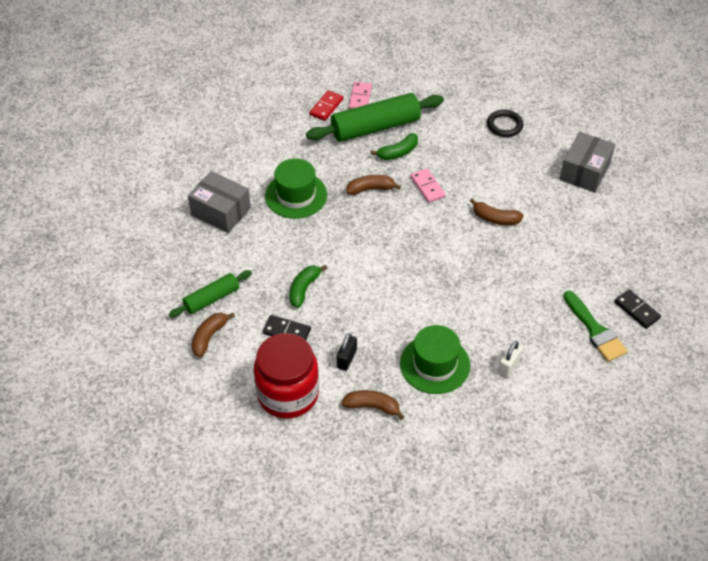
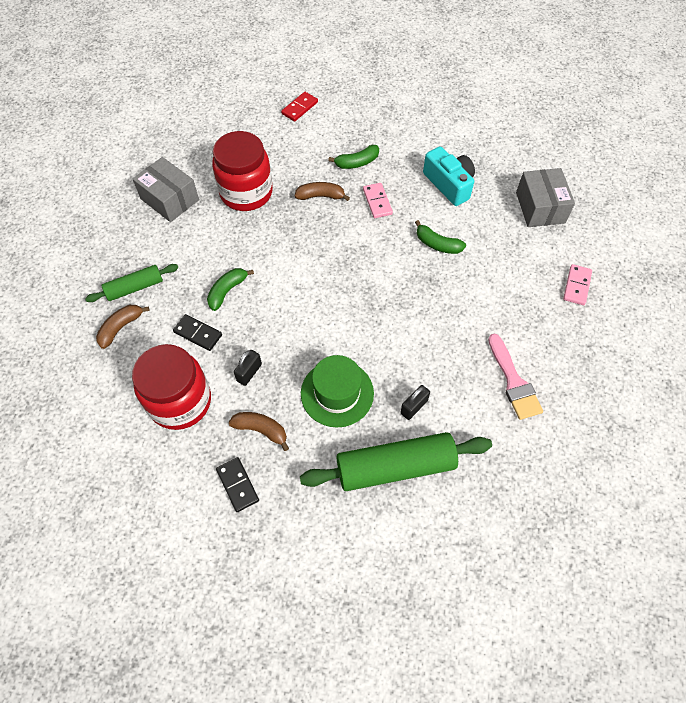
camera: 10 degrees right, 10 degrees up
green hat [265,158,327,219] -> red jar [212,131,273,211]
green rolling pin [306,93,444,142] -> green rolling pin moved to [300,432,492,491]
pink domino [349,82,372,109] -> pink domino moved to [563,264,592,305]
brown banana [470,198,524,225] -> green banana [415,220,466,254]
black ring [487,109,523,137] -> none
white padlock [498,341,523,377] -> black padlock [400,385,430,420]
grey box [559,132,615,193] -> grey box turned 45 degrees counterclockwise [516,168,575,227]
green brush [563,291,628,362] -> pink brush [488,333,543,420]
black domino [614,289,661,329] -> black domino moved to [216,457,259,512]
none -> turquoise camera [423,146,475,206]

